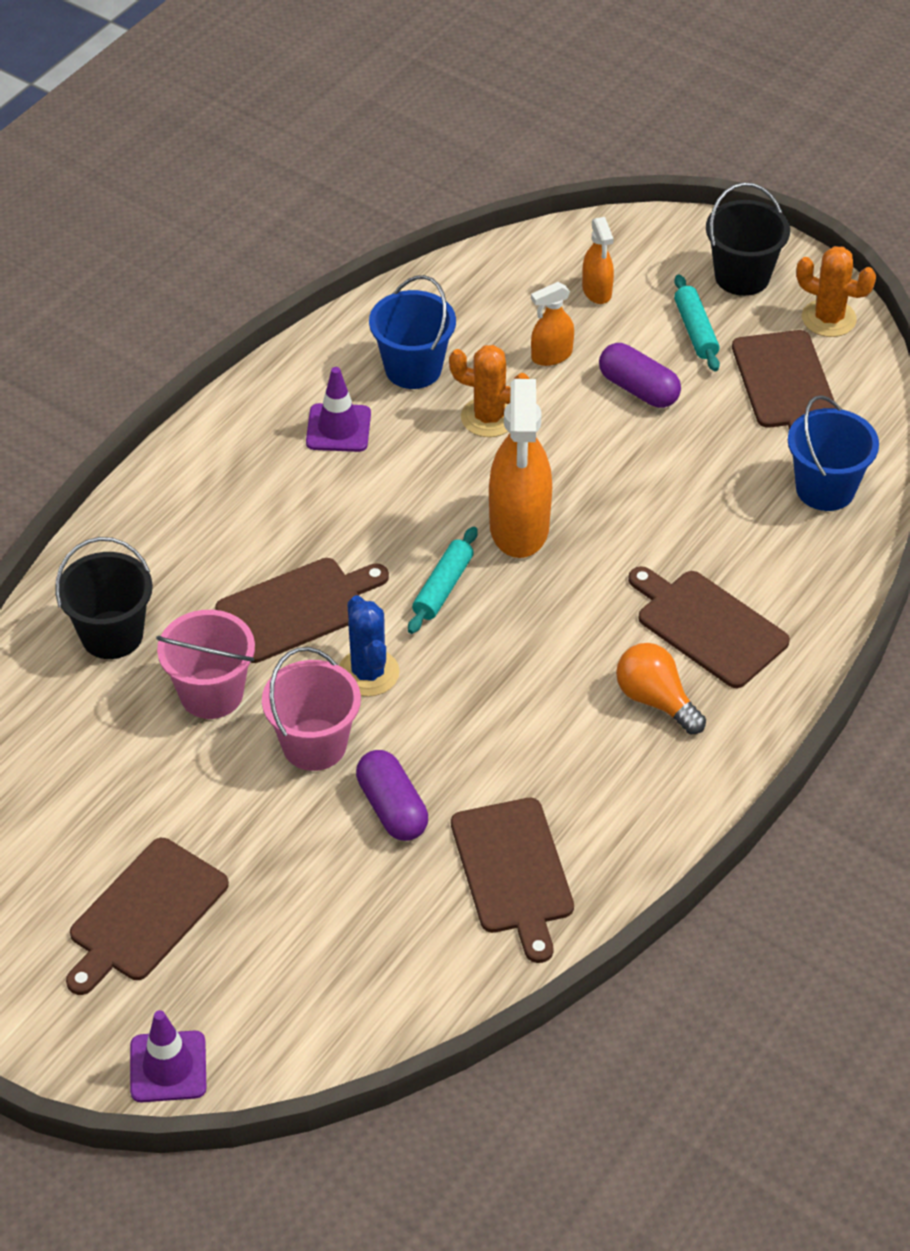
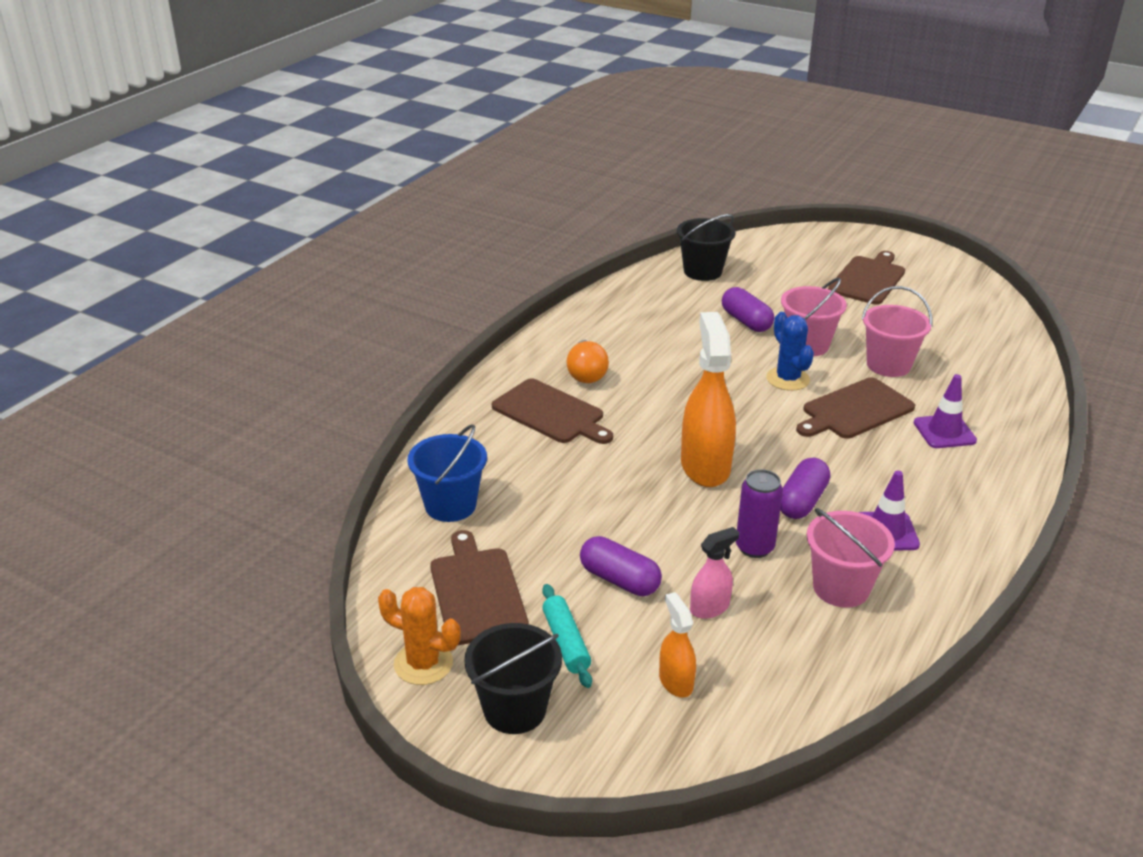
camera: 175 degrees right, 15 degrees down
black bucket [55,537,153,659] -> black bucket moved to [677,214,735,281]
purple traffic cone [130,1010,206,1102] -> purple traffic cone moved to [914,374,977,448]
blue bucket [369,275,456,389] -> pink bucket [807,508,895,608]
turquoise rolling pin [408,527,477,634] -> none
orange cactus [449,345,529,437] -> purple can [736,469,783,558]
brown cutting board [451,798,574,963] -> none
orange spray bottle [531,282,574,366] -> pink spray bottle [690,527,739,619]
orange light bulb [616,643,706,734] -> orange light bulb turned 45 degrees clockwise [566,340,609,383]
none -> purple capsule [780,458,830,519]

